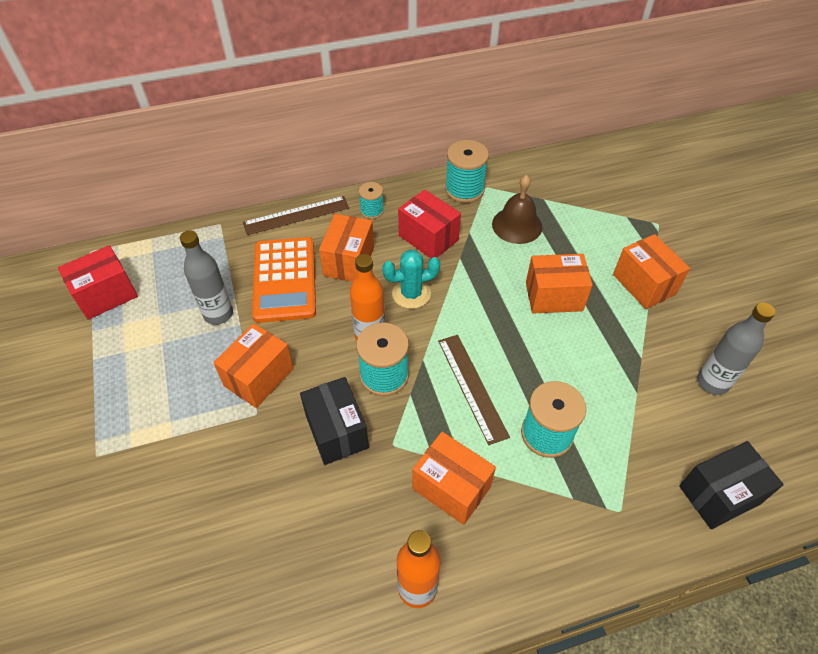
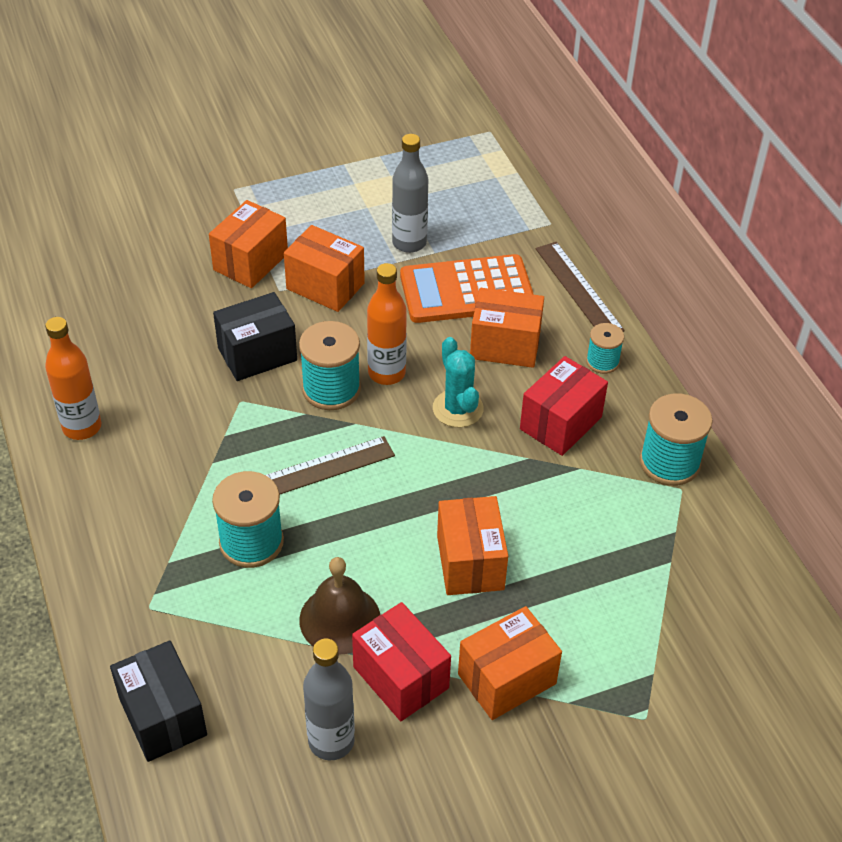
camera: 85 degrees right, 5 degrees down
red box [58,245,138,320] -> red box moved to [352,602,451,721]
orange box [412,432,496,525] -> orange box moved to [209,200,288,288]
brown bell [492,175,542,244] -> brown bell moved to [299,557,380,654]

